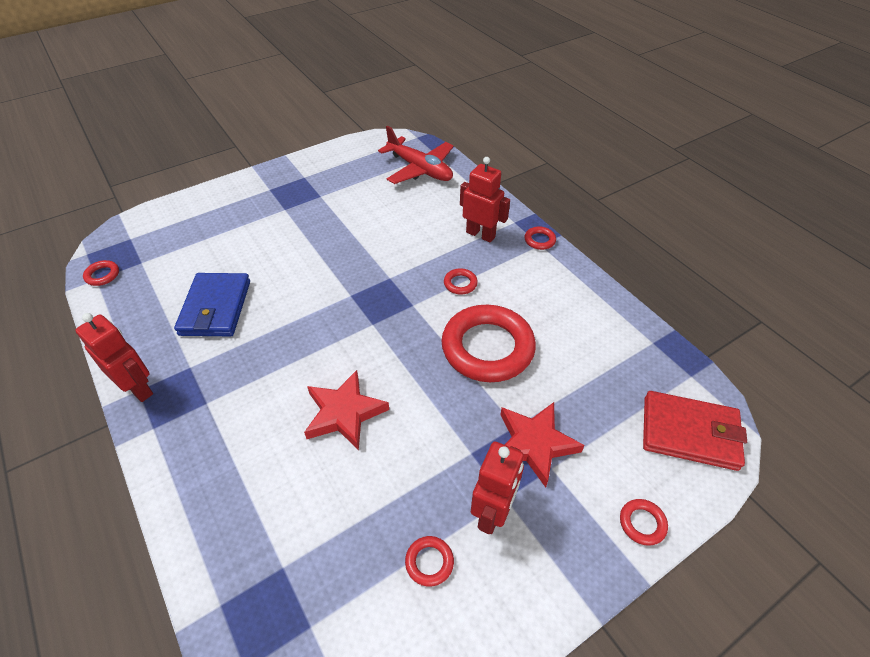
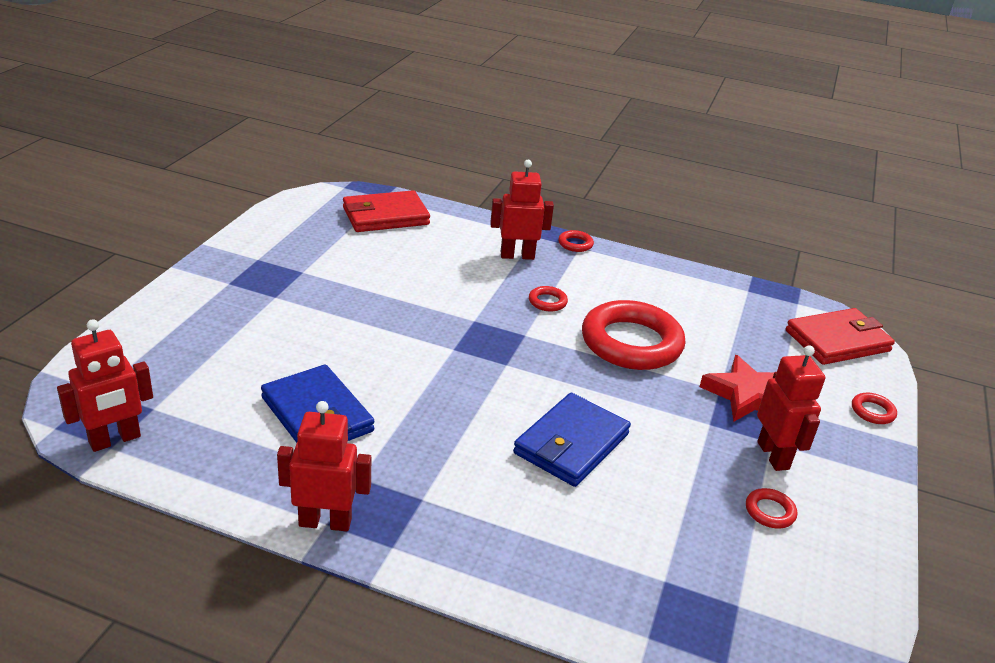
camera: 40 degrees left, 15 degrees down
red ring [83,260,119,286] -> red robot [57,319,153,452]
red star [304,370,389,450] -> blue wallet [513,393,631,487]
red plane [378,126,454,184] -> red wallet [343,190,430,232]

